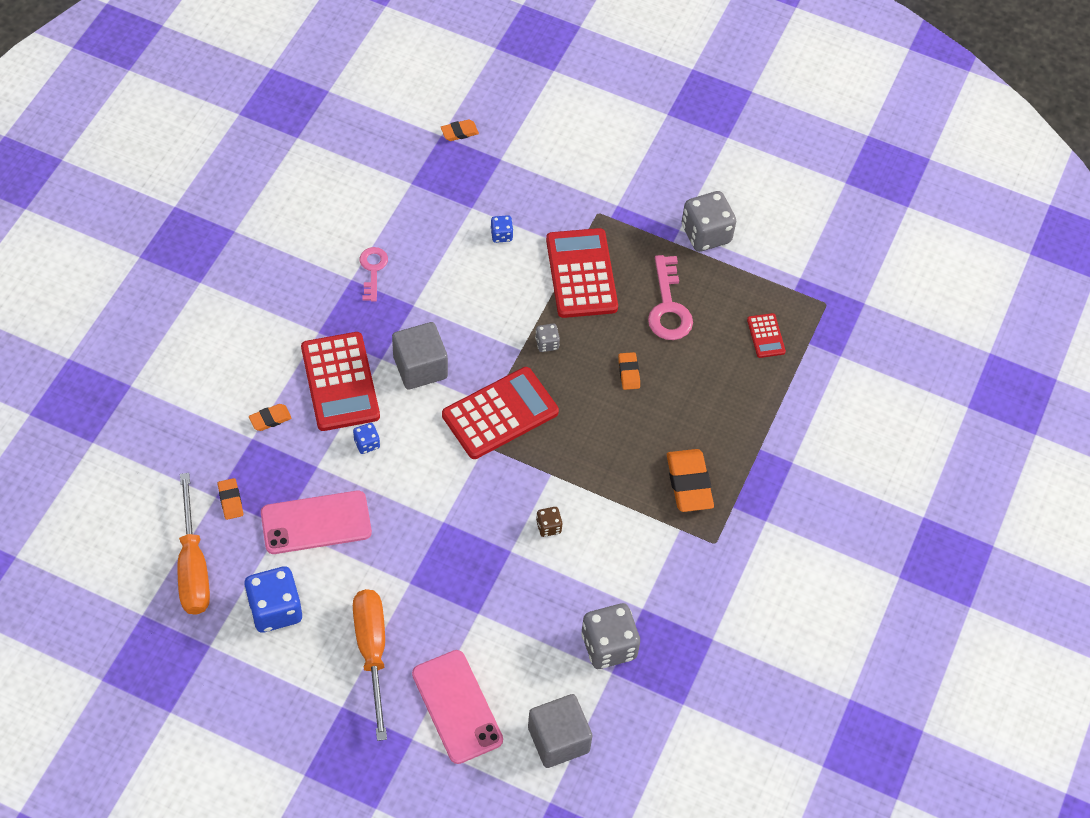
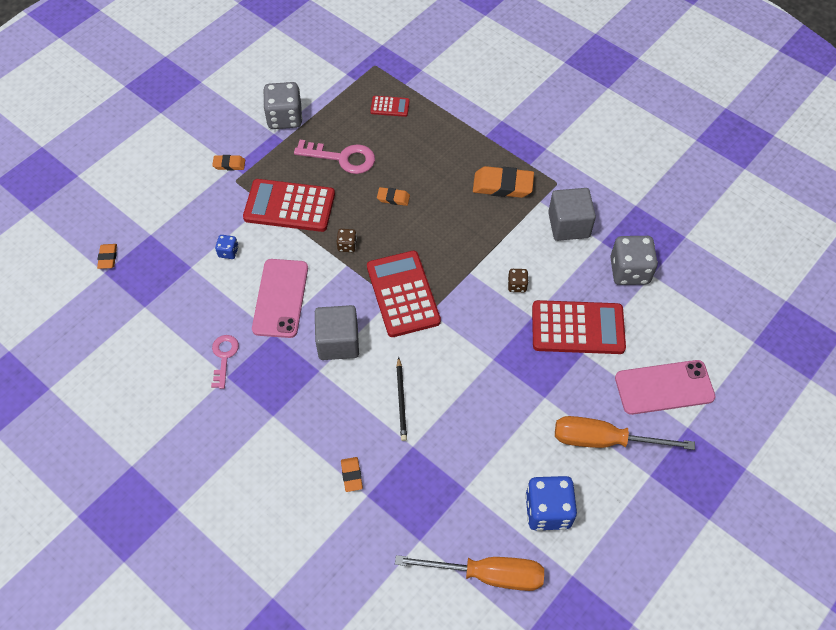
camera: 70 degrees left, 0 degrees up
orange eraser [218,478,243,520] -> orange eraser moved to [212,155,245,170]
pink phone [261,491,372,554] -> pink phone moved to [252,259,308,338]
red calculator [301,332,380,431] -> red calculator moved to [532,300,626,354]
blue dice [353,423,380,454] -> black pencil [396,357,407,441]
pink key [360,247,388,302] -> pink key turned 75 degrees clockwise [211,335,239,389]
grey cube [528,694,592,768] -> grey cube moved to [548,188,596,241]
grey dice [535,324,560,352] -> brown dice [336,229,357,252]

